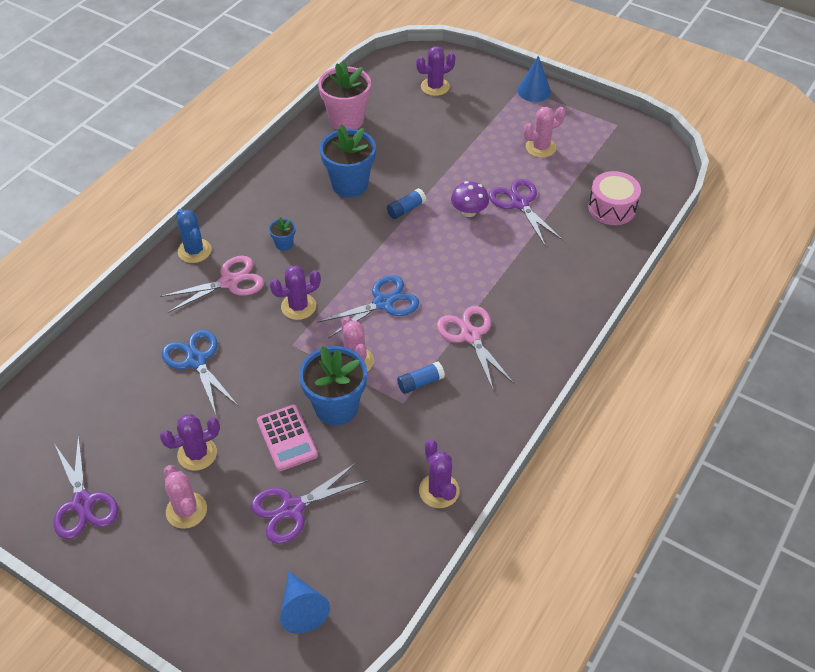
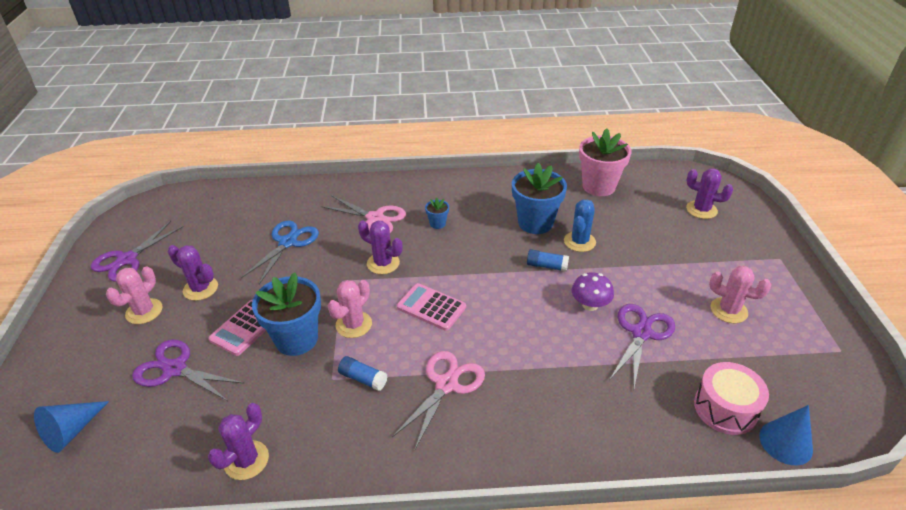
camera: 55 degrees right, 10 degrees down
blue cactus [176,209,211,263] -> blue cactus moved to [564,200,596,252]
blue scissors [317,275,419,338] -> pink calculator [397,283,466,331]
blue cone [517,56,551,102] -> blue cone moved to [759,405,813,465]

